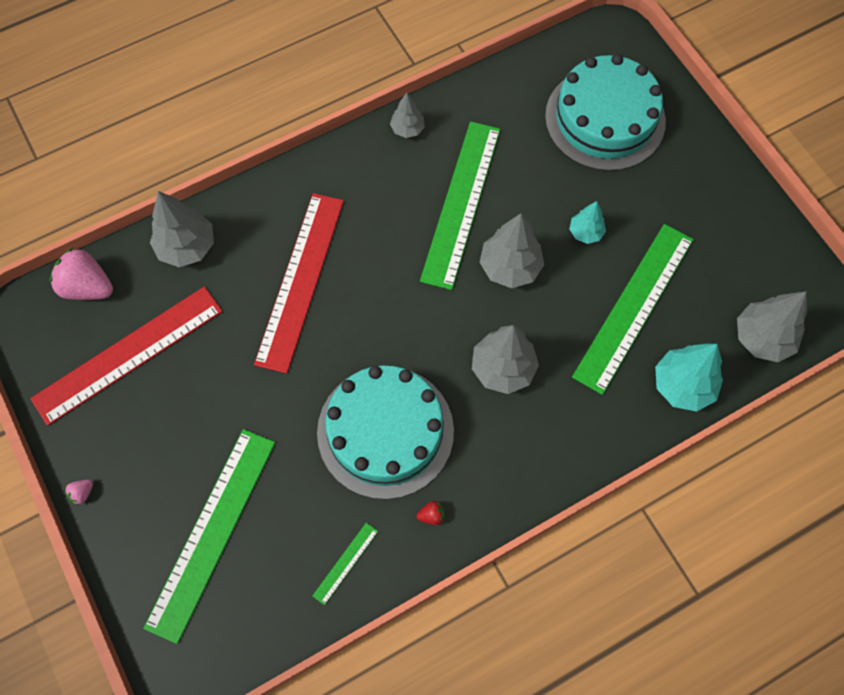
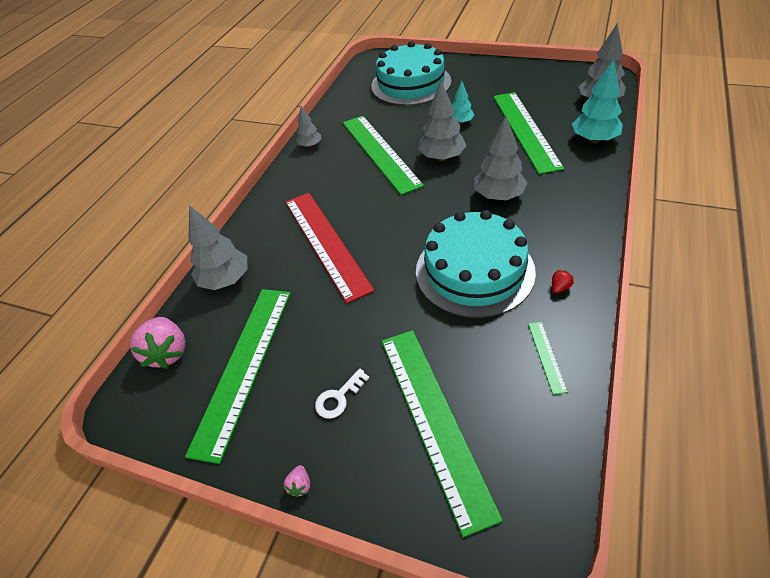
camera: 35 degrees left, 20 degrees down
red ruler [30,286,223,426] -> green ruler [185,289,291,464]
pink strawberry [50,247,113,300] -> pink strawberry turned 90 degrees counterclockwise [130,317,186,369]
none -> white key [315,369,369,419]

